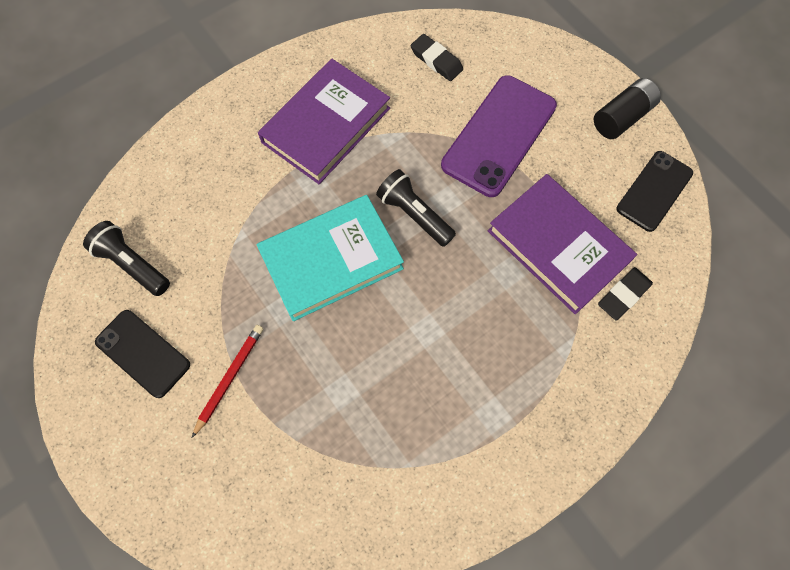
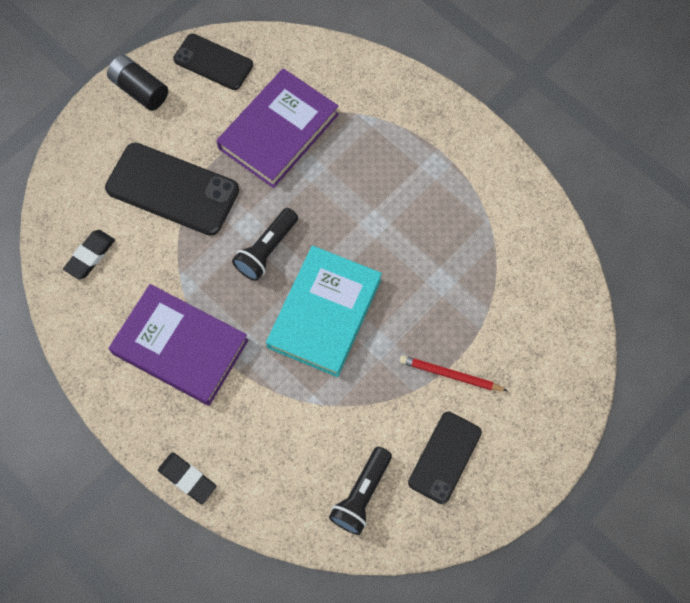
camera: 100 degrees left, 0 degrees up
turquoise book [256,195,404,321] -> turquoise book turned 60 degrees clockwise [266,246,382,377]
purple phone [441,75,557,197] -> black phone [105,143,239,236]
black eraser [598,267,653,321] -> black eraser moved to [158,452,216,504]

